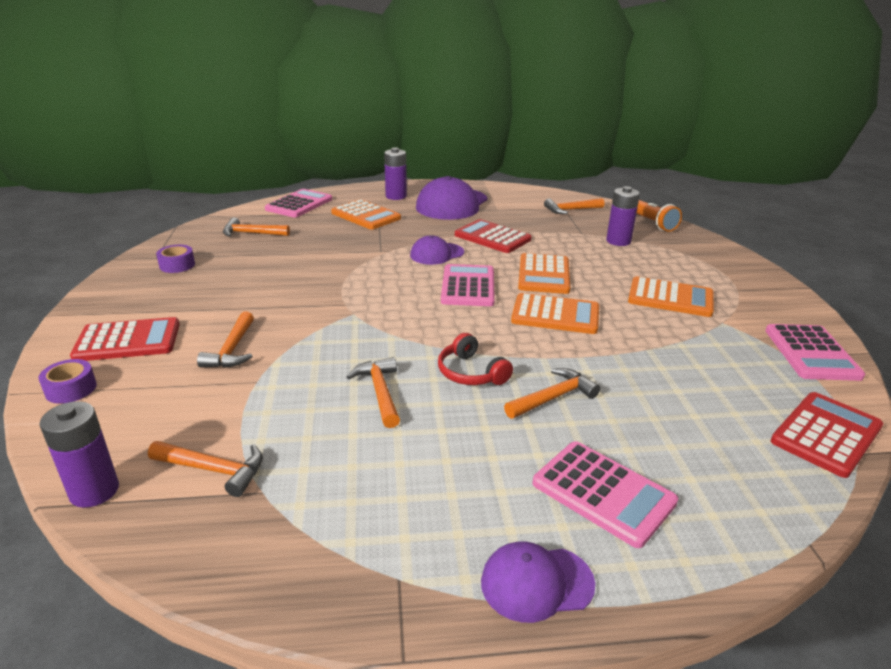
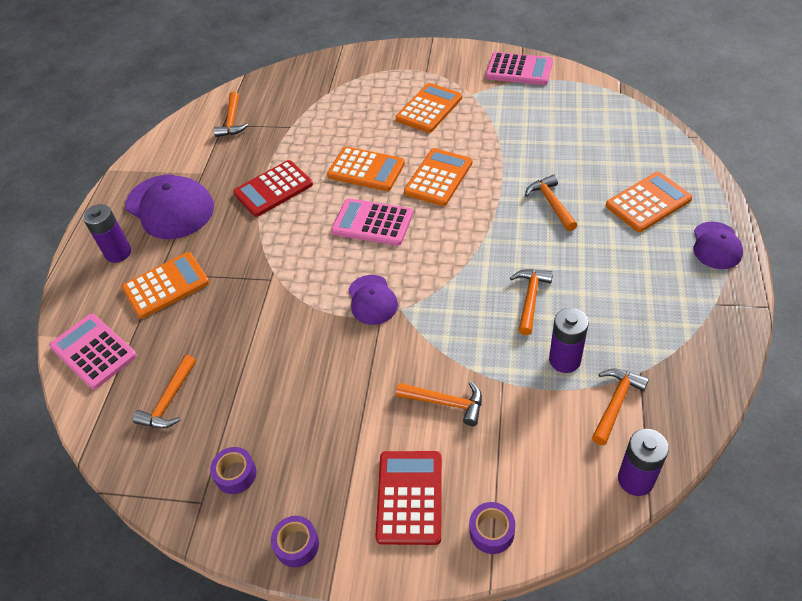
camera: 70 degrees left, 20 degrees up
orange hammer [347,357,400,428] -> orange hammer turned 105 degrees clockwise [510,269,553,335]
purple cap [410,235,464,265] -> purple cap moved to [348,275,398,325]
red headphones [438,333,513,385] -> none
pink calculator [533,441,678,548] -> orange calculator [606,172,693,232]
purple battery [606,186,640,246] -> purple battery moved to [549,308,589,373]
orange flashlight [636,200,682,232] -> none
red calculator [770,392,883,478] -> none
none -> purple tape [271,516,319,567]

